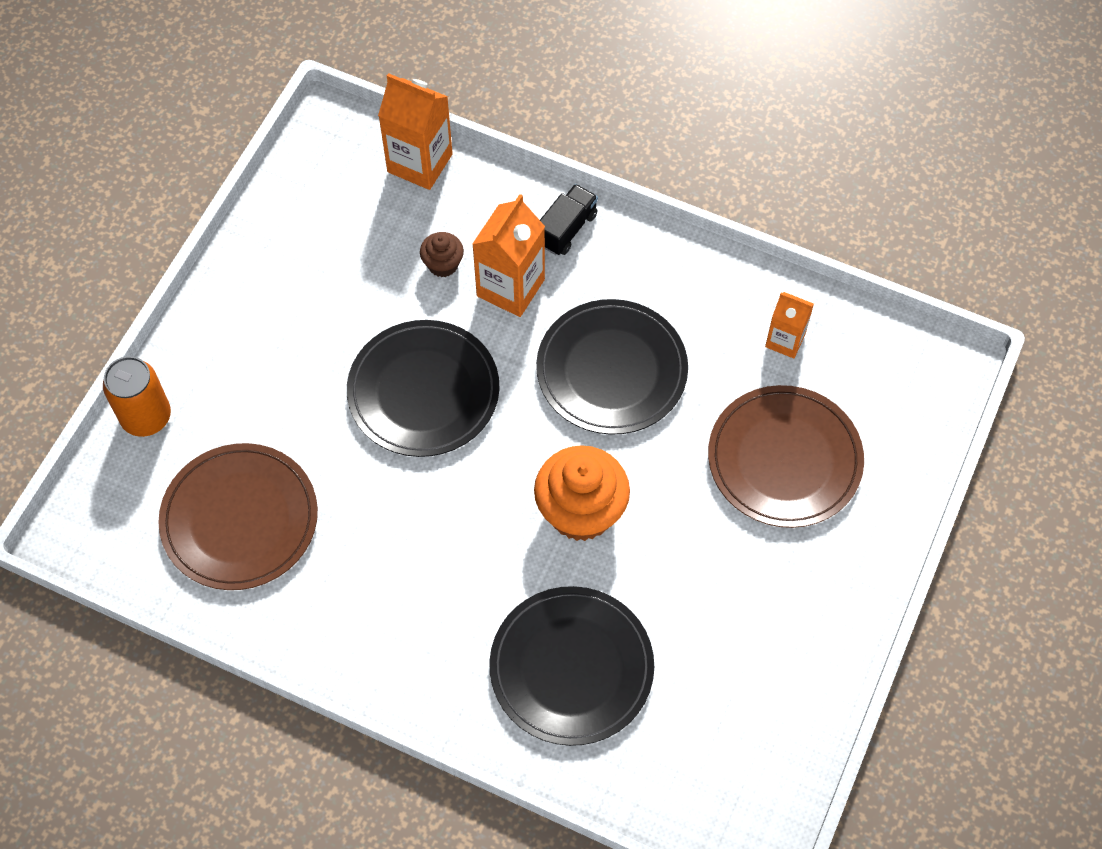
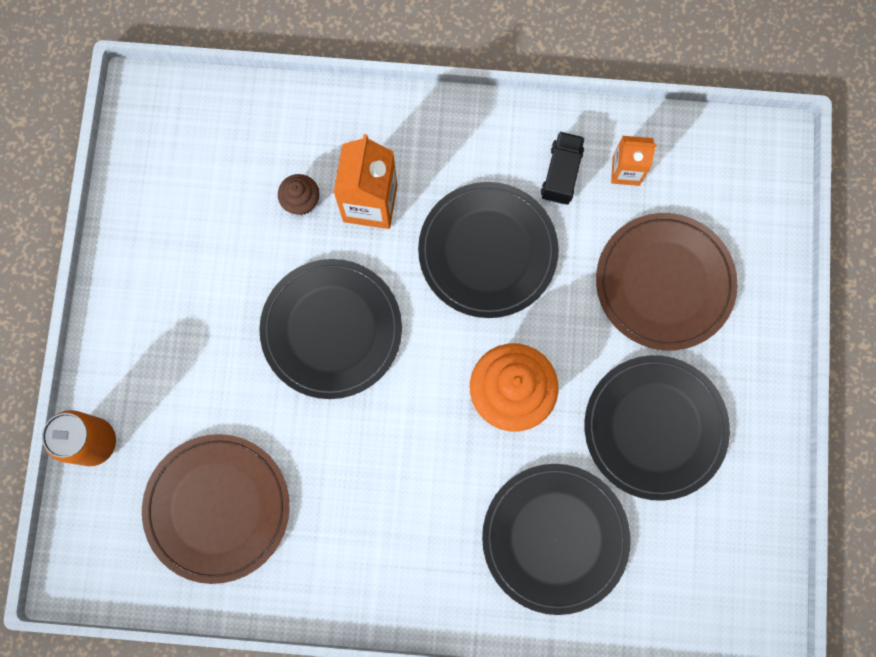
camera: 20 degrees left, 15 degrees up
orange carton [378,73,453,190] -> none
black truck [540,184,598,255] -> black truck moved to [541,132,585,205]
none -> black plate [585,355,730,501]

